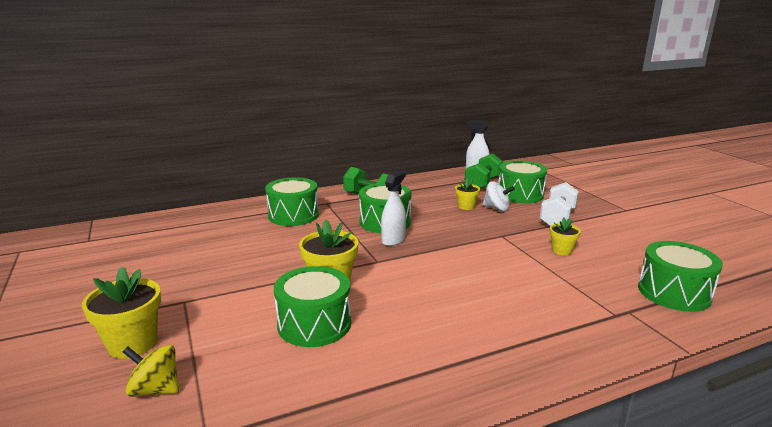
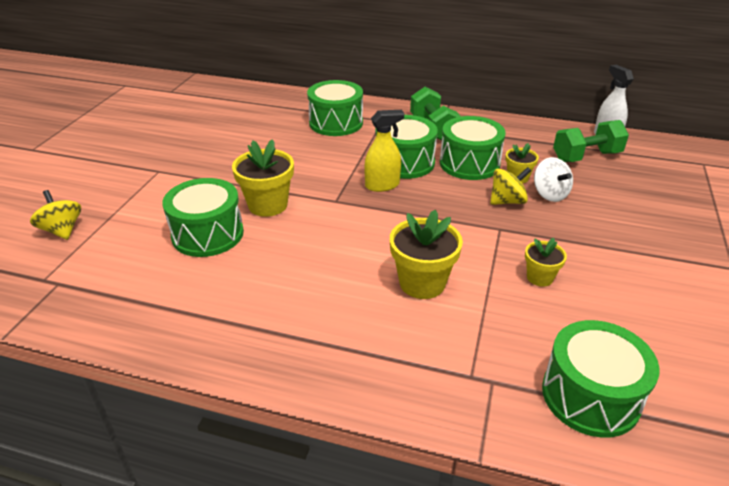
camera: 40 degrees right, 15 degrees up
yellow flower pot [82,266,161,359] -> yellow flower pot moved to [390,210,463,299]
white spray bottle [381,171,406,246] -> yellow spray bottle [364,110,404,192]
green drum [498,160,547,204] -> green drum moved to [440,116,506,180]
white dumbbell [539,182,579,226] -> none
none -> yellow spinning top [490,167,531,205]

